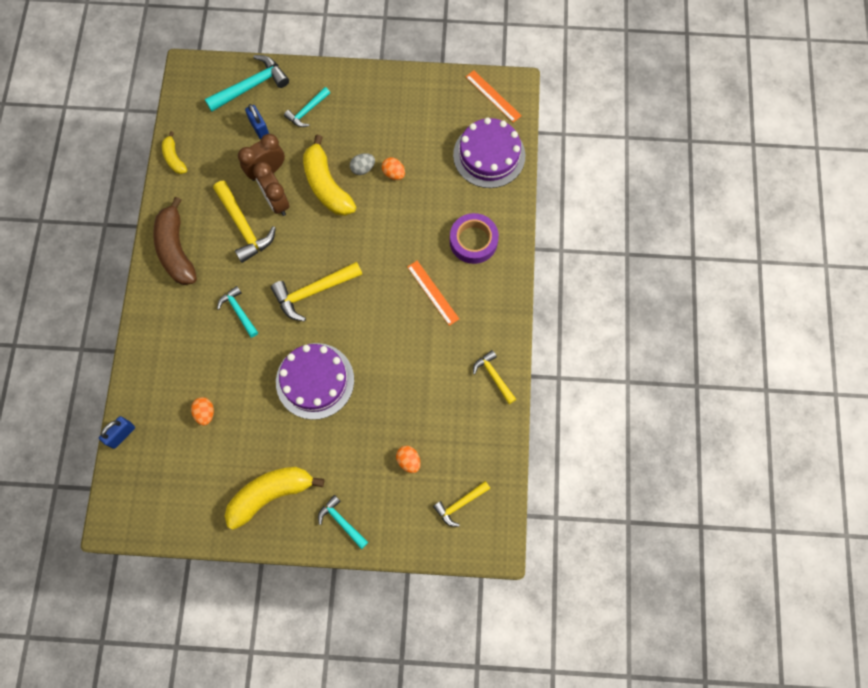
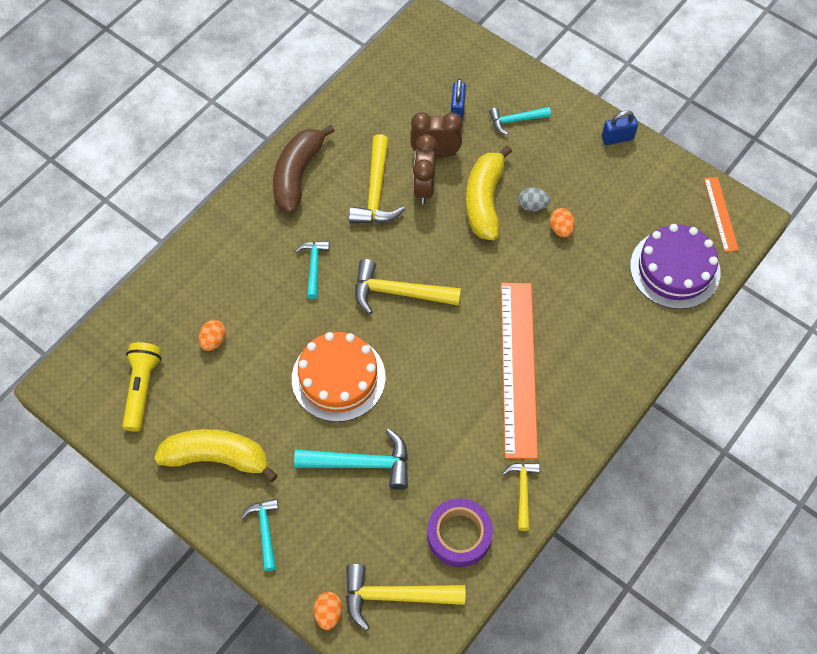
camera: 35 degrees right, 10 degrees down
blue padlock [99,416,135,449] -> blue padlock moved to [602,111,638,145]
yellow banana [162,131,187,174] -> none
turquoise hammer [205,55,289,112] -> turquoise hammer moved to [294,429,408,490]
purple cake [276,343,354,420] -> orange cake [292,332,386,422]
orange egg [396,446,420,473] -> orange egg moved to [314,592,342,630]
orange ruler [407,261,459,326] -> orange ruler [501,283,538,459], size x2.07
yellow hammer [433,481,490,527] -> yellow hammer [346,564,465,631], size x1.65
purple tape [450,213,499,264] -> purple tape moved to [427,498,493,567]
none -> yellow flashlight [122,342,162,432]

